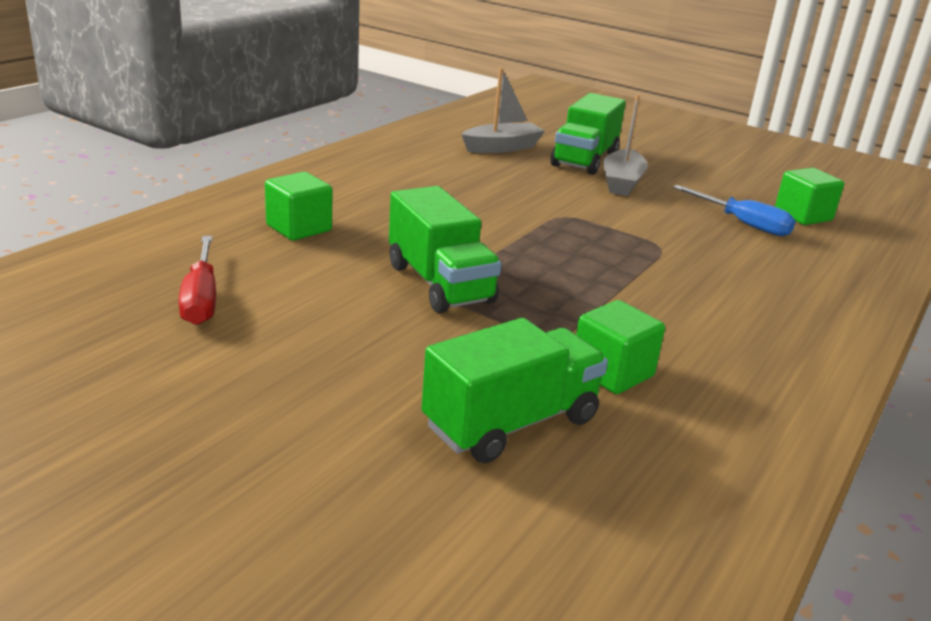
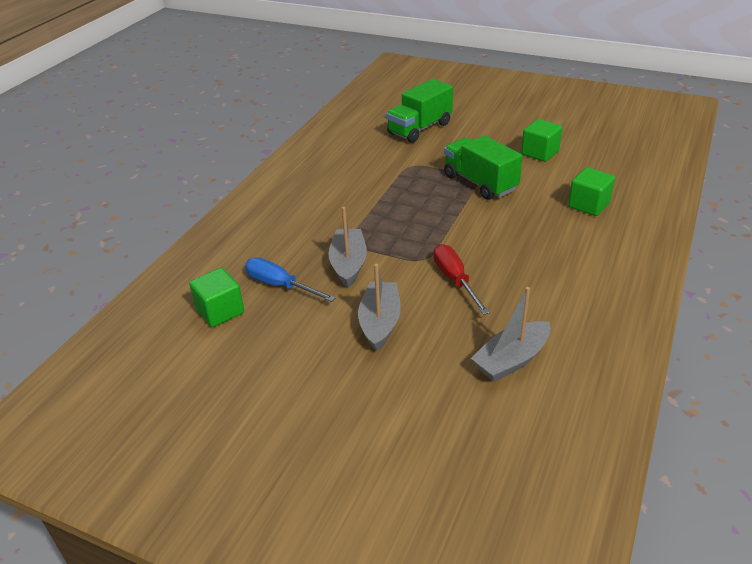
camera: 175 degrees right, 10 degrees up
red screwdriver [178,236,216,325] -> red screwdriver moved to [433,244,490,315]
green truck [551,93,626,175] -> none
green cube [576,300,665,394] -> green cube moved to [521,119,562,162]
none -> grey boat [328,207,367,288]

